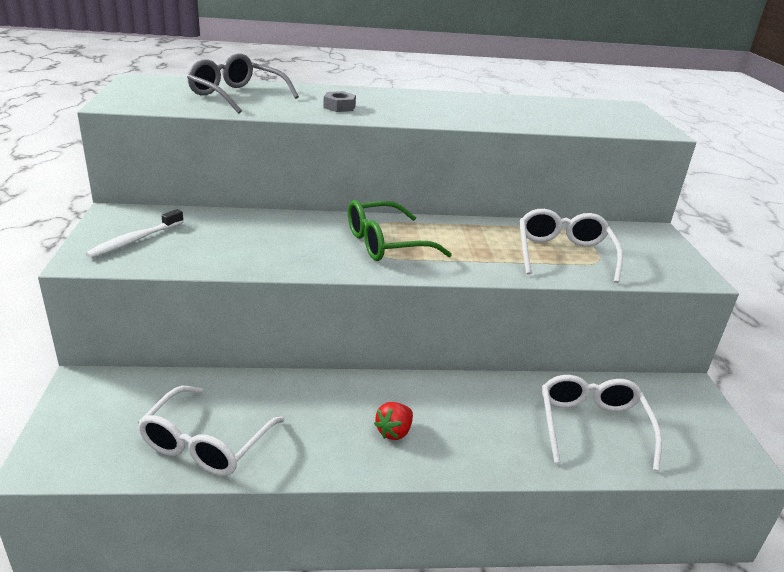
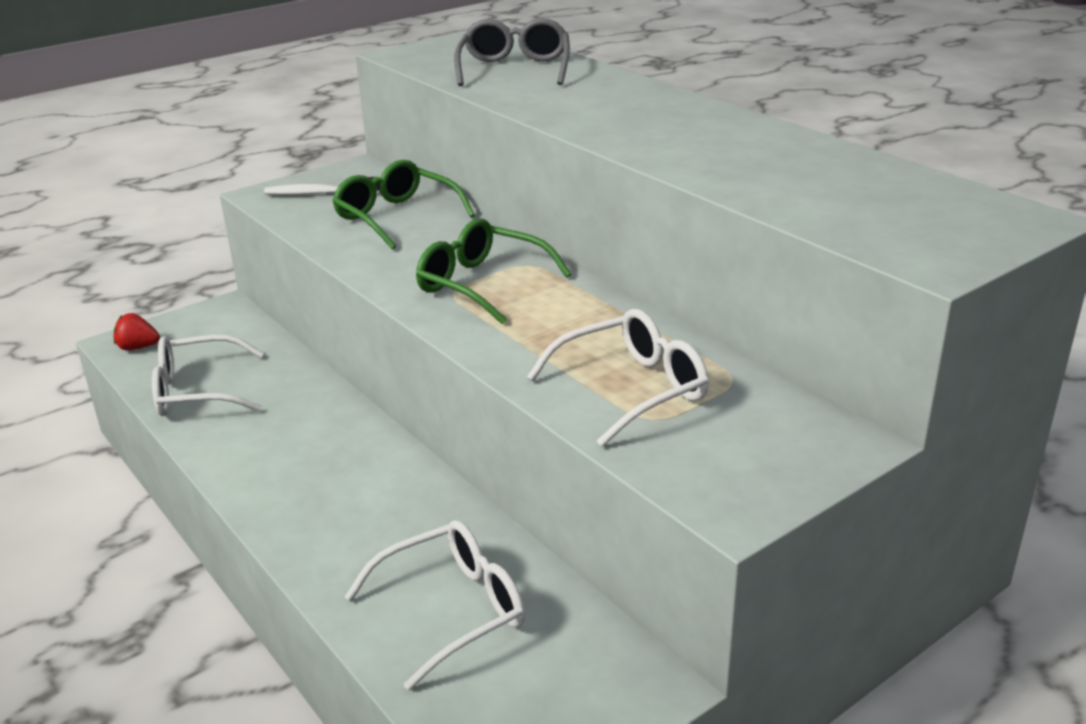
camera: 60 degrees right, 0 degrees up
grey nut [323,91,356,112] -> none
red strawberry [374,402,413,440] -> red strawberry moved to [114,313,160,350]
none -> green glasses [332,160,475,249]

